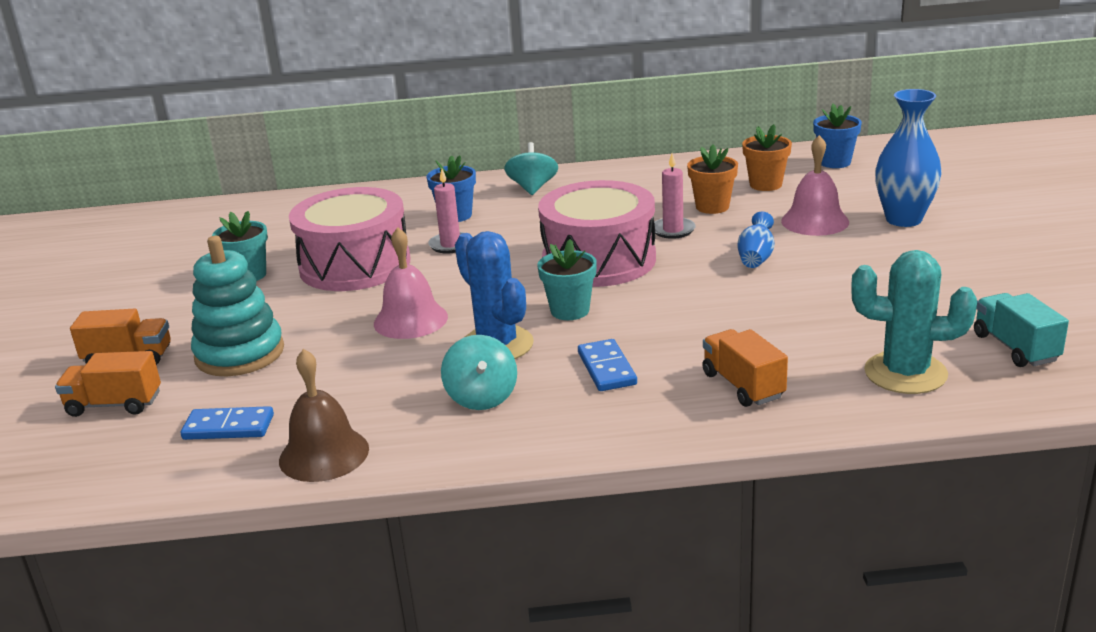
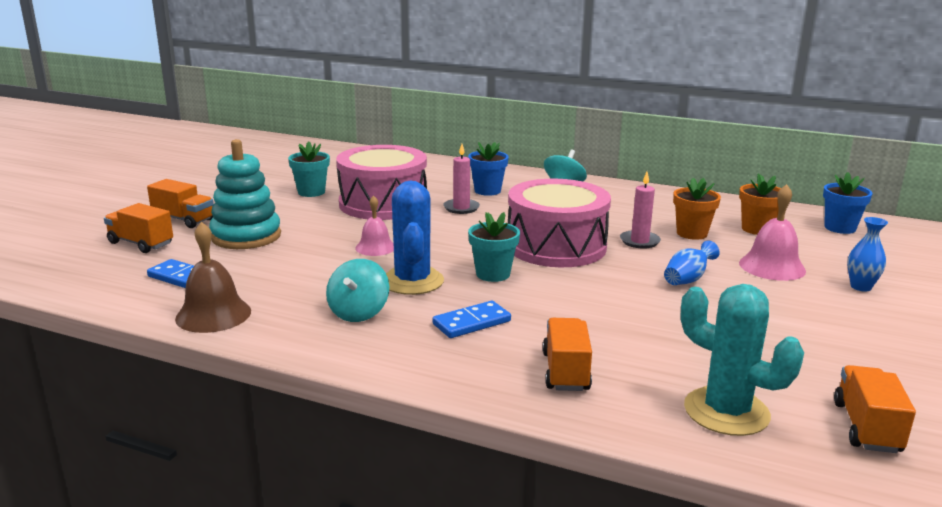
camera: 25 degrees right, 5 degrees down
pink bell [374,227,448,339] -> pink bell [355,195,394,256], size x0.66
blue domino [578,339,637,391] -> blue domino turned 45 degrees clockwise [433,301,511,338]
blue vase [875,89,942,227] -> blue vase [847,217,888,292], size x0.55
turquoise truck [974,293,1069,367] -> orange truck [834,365,916,453]

